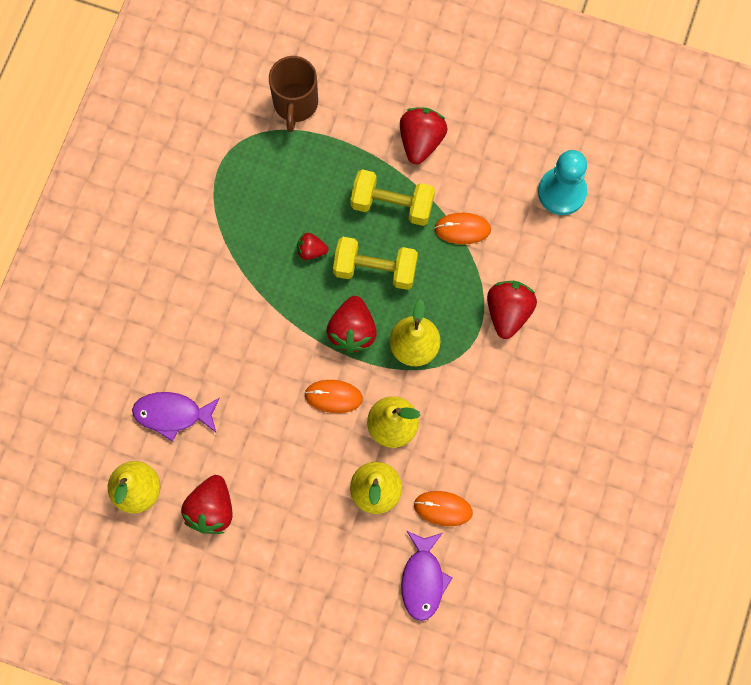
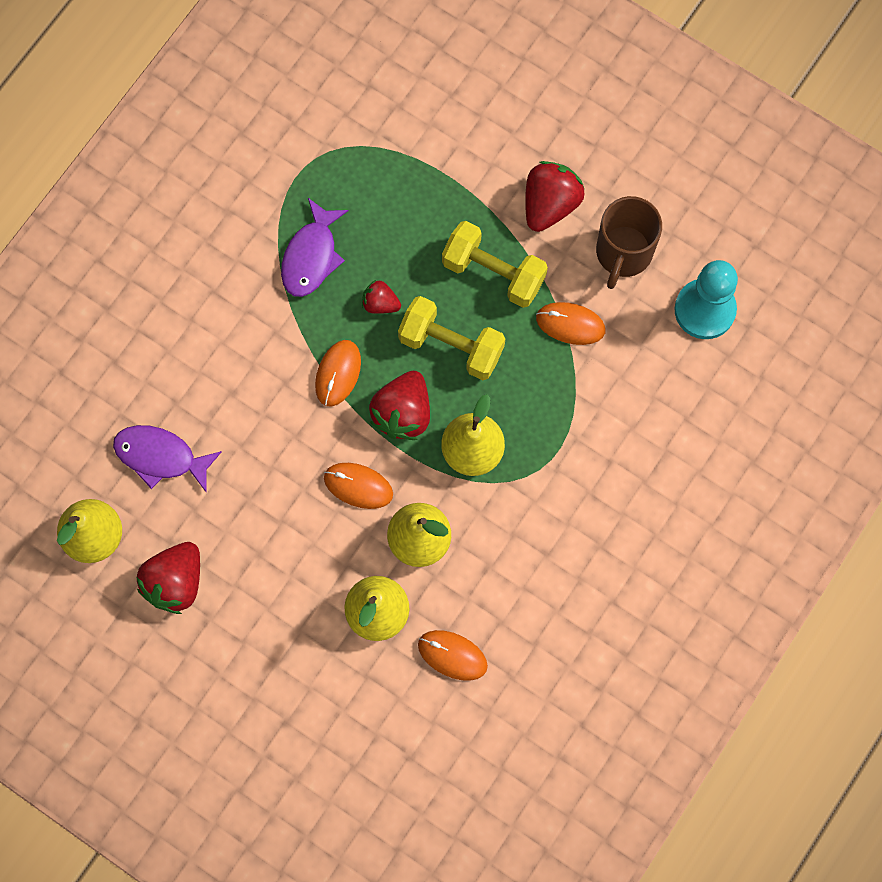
camera: 15 degrees right, 0 degrees up
brown mug [269,56,318,132] -> brown mug moved to [596,196,662,289]
purple fish [401,531,453,621] -> purple fish moved to [281,198,349,297]
red strawberry [487,281,537,339] -> none
none -> orange mouse [315,340,361,407]

